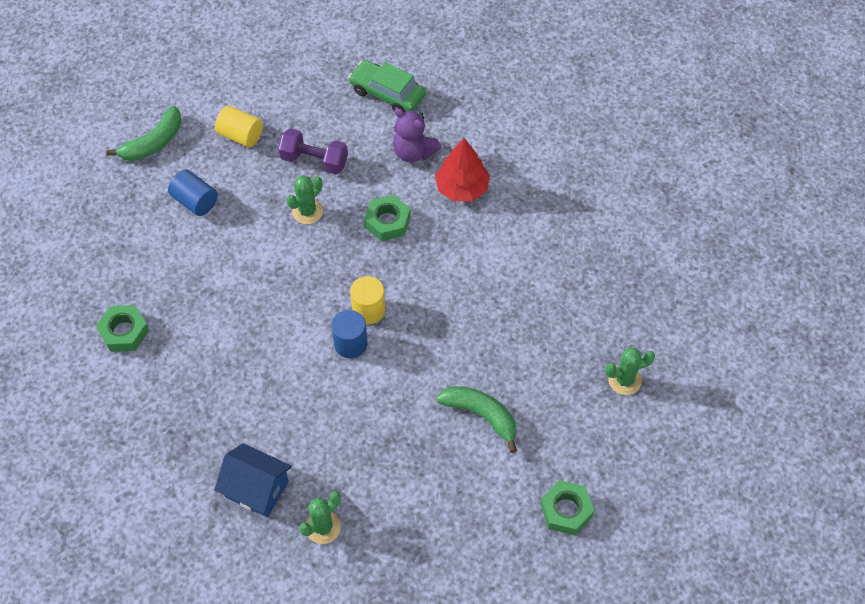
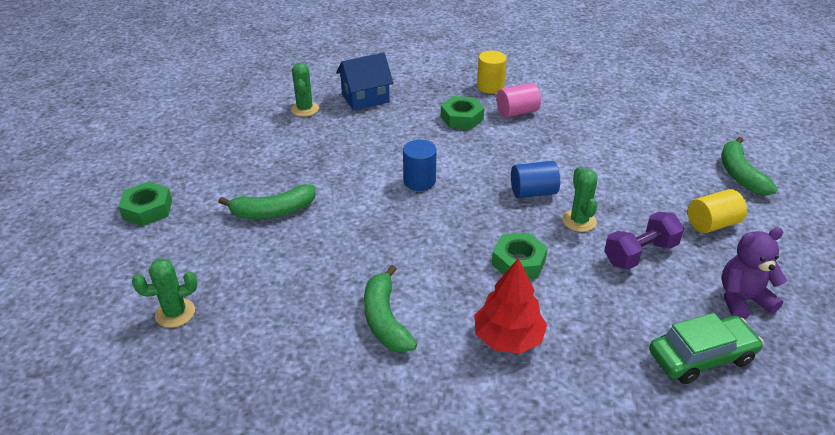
camera: 130 degrees right, 20 degrees down
green nut [96,305,149,352] -> green nut moved to [441,96,484,129]
blue cylinder [168,169,218,216] -> blue cylinder moved to [511,161,560,198]
yellow cylinder [350,276,385,324] -> yellow cylinder moved to [477,51,507,94]
purple teddy bear [393,108,441,162] -> purple teddy bear moved to [722,228,787,319]
green cactus [605,347,655,395] -> green cactus turned 45 degrees clockwise [132,258,197,328]
none -> green banana [364,265,417,353]
none -> pink cylinder [496,83,541,118]

